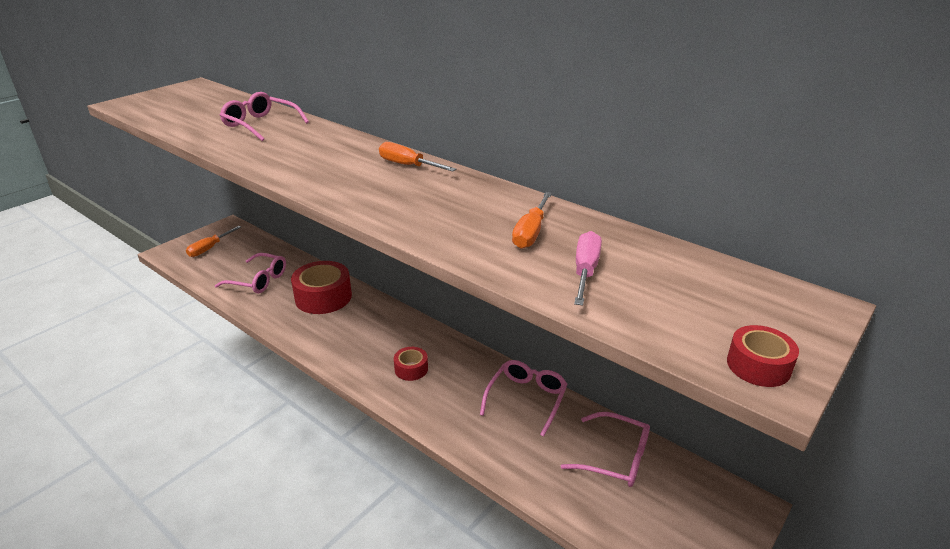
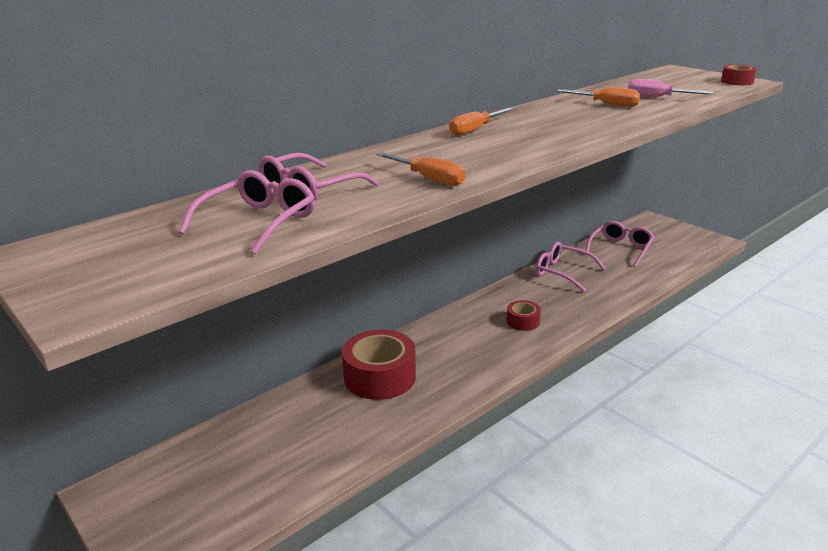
camera: 80 degrees left, 5 degrees down
orange screwdriver [186,226,241,257] -> orange screwdriver moved to [376,152,465,186]
pink glasses [215,253,286,293] -> pink glasses moved to [179,170,315,254]

